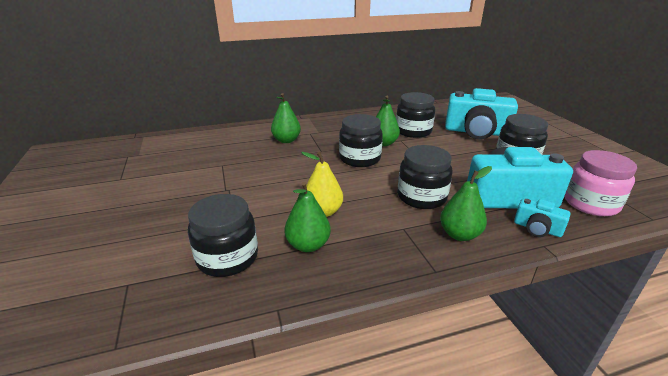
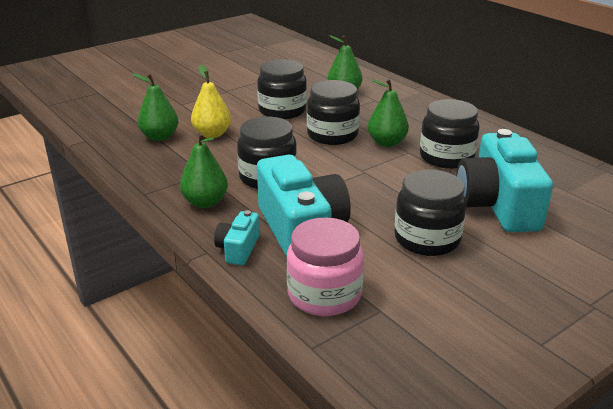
camera: 70 degrees right, 0 degrees up
black jar [188,194,258,277] -> black jar moved to [257,59,307,119]

